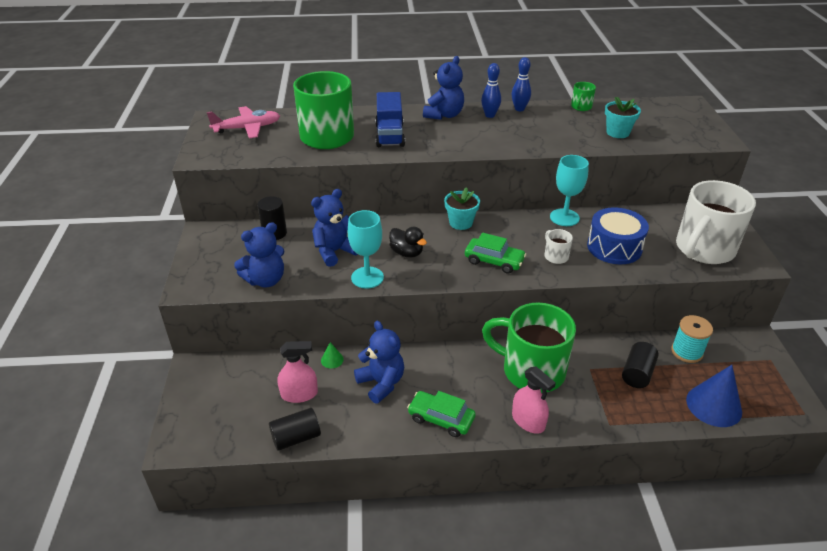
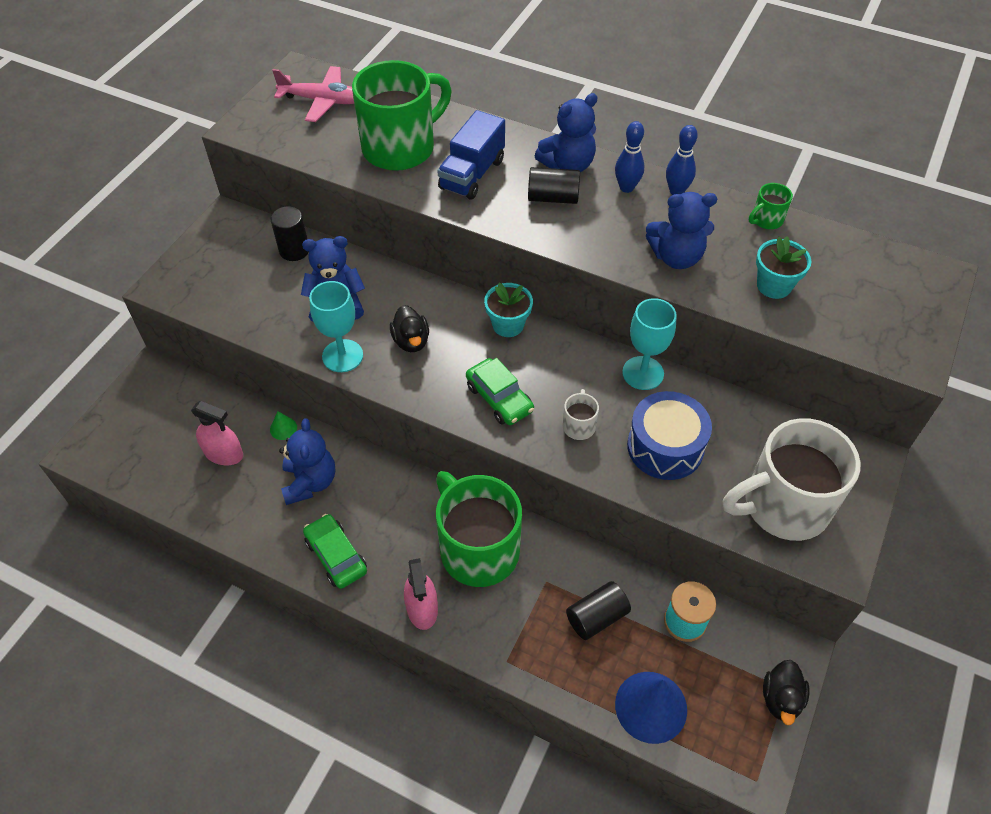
camera: 30 degrees right, 15 degrees up
blue teddy bear [234,222,284,288] -> blue teddy bear moved to [646,192,717,269]
black cylinder [269,408,321,451] -> black cylinder moved to [528,167,580,204]
none -> black duck [763,660,809,725]

